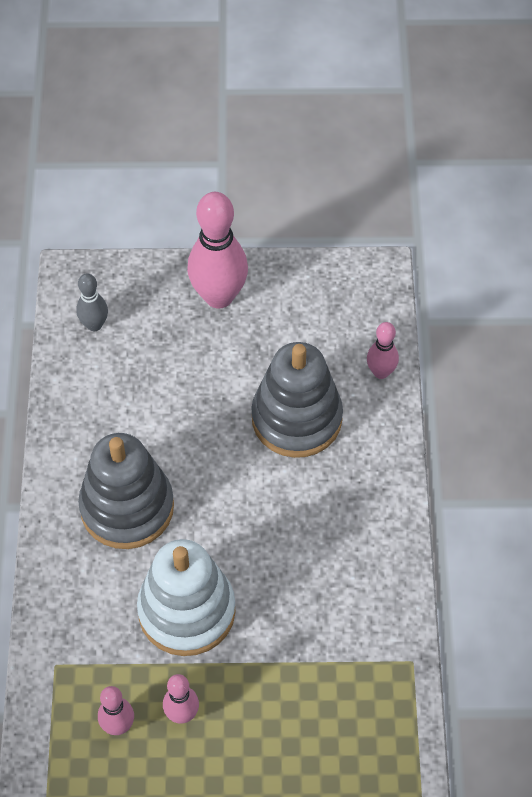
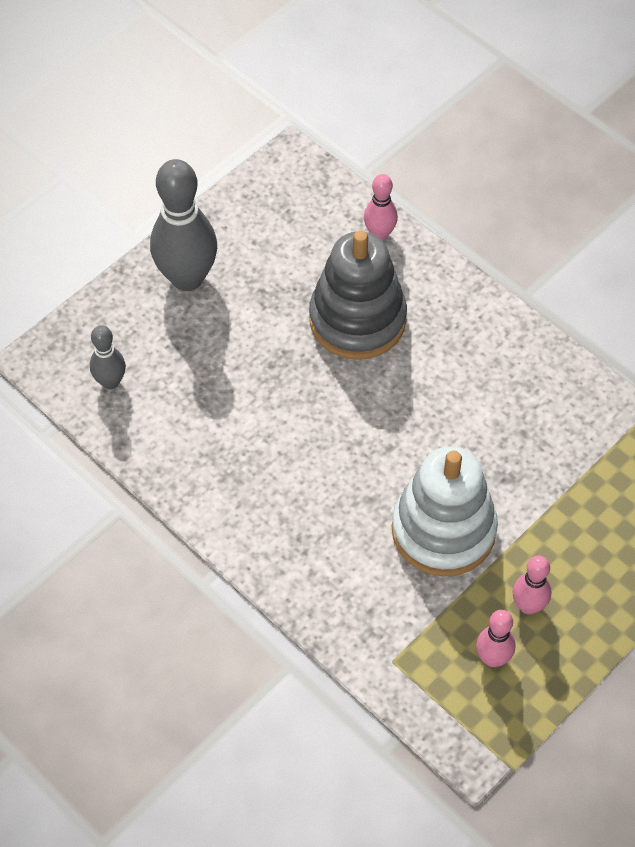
camera: 45 degrees left, 0 degrees up
grey stacking toy [78,433,174,549] -> none
pink bowling pin [187,192,248,309] -> grey bowling pin [150,159,217,291]

